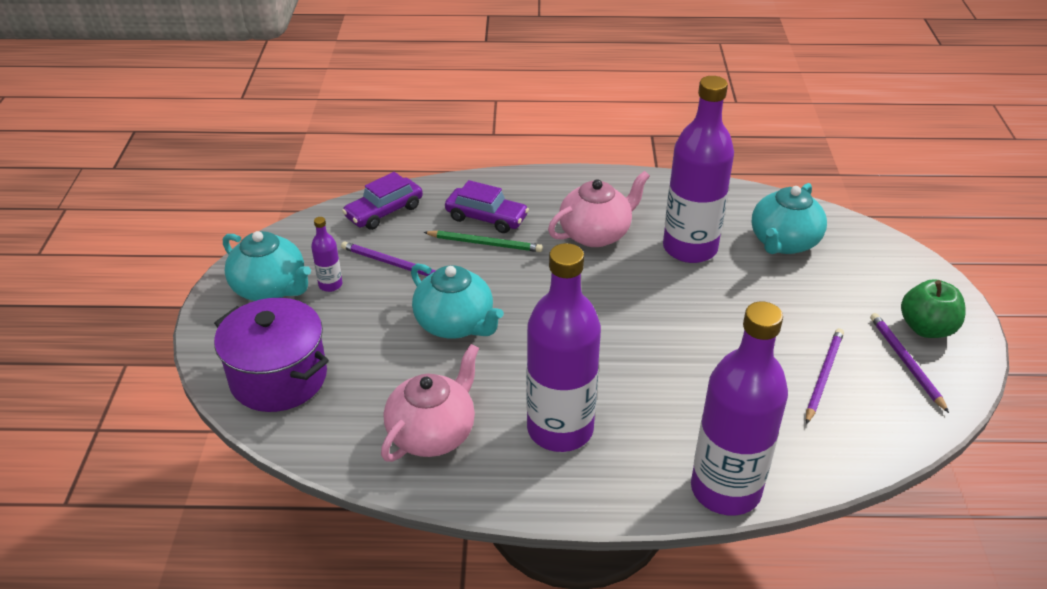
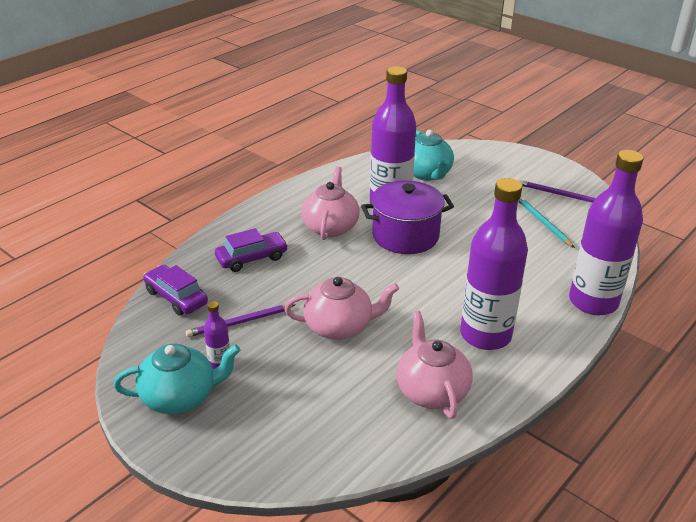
camera: 50 degrees left, 5 degrees down
purple pot [214,298,329,412] -> purple pot moved to [361,180,454,254]
purple car [342,172,423,230] -> purple car turned 135 degrees clockwise [143,265,208,315]
turquoise teapot [411,263,504,339] -> pink teapot [285,277,399,340]
green pencil [423,231,543,252] -> none
purple pencil [806,328,844,424] -> turquoise pencil [518,197,575,248]
green apple [901,279,965,338] -> none

